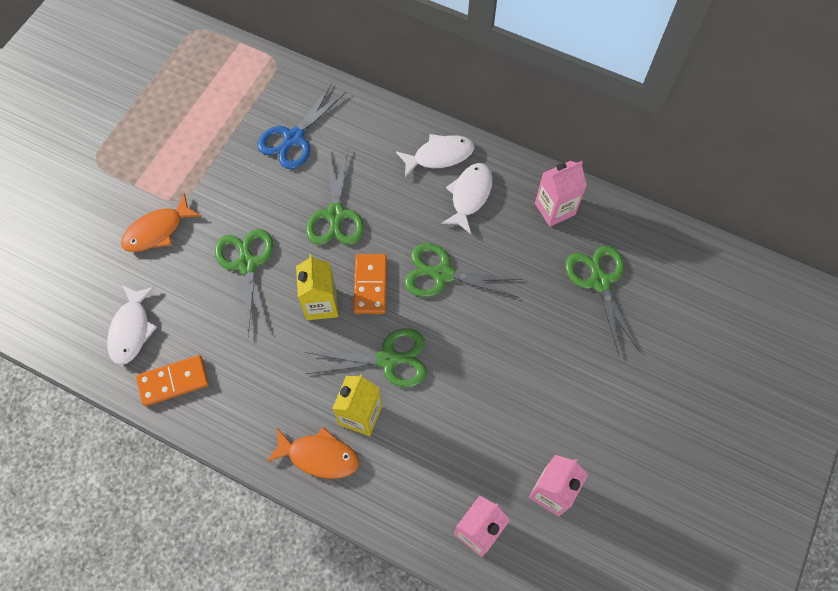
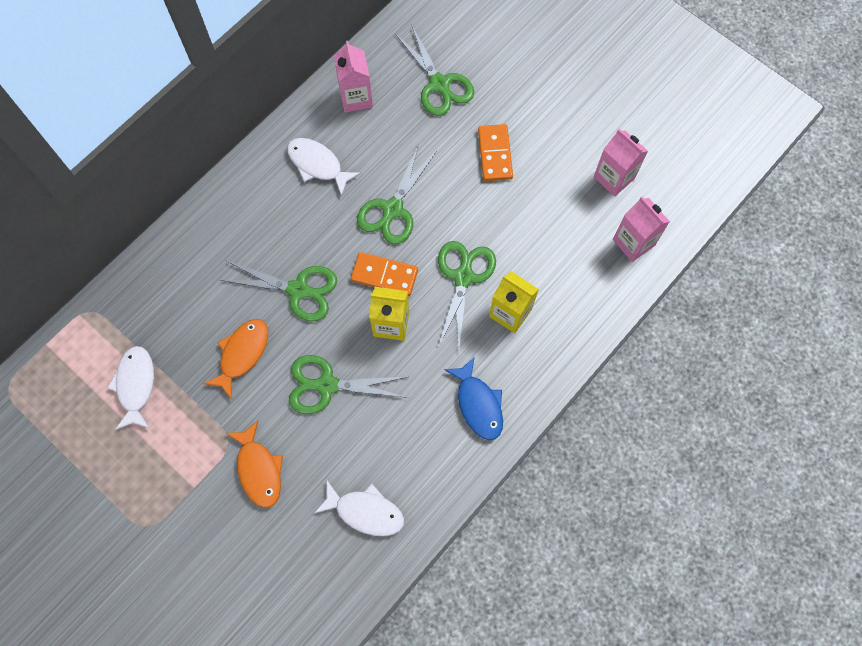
camera: 75 degrees left, 5 degrees up
orange domino [136,355,209,406] -> orange domino moved to [478,124,513,181]
blue scissors [257,83,346,169] -> none
orange fish [266,427,359,479] -> orange fish moved to [203,319,268,399]
white fish [396,134,475,177] -> white fish moved to [107,346,154,430]
green scissors [565,246,640,355] -> green scissors turned 120 degrees counterclockwise [395,26,474,116]
none -> blue fish [444,357,503,440]

